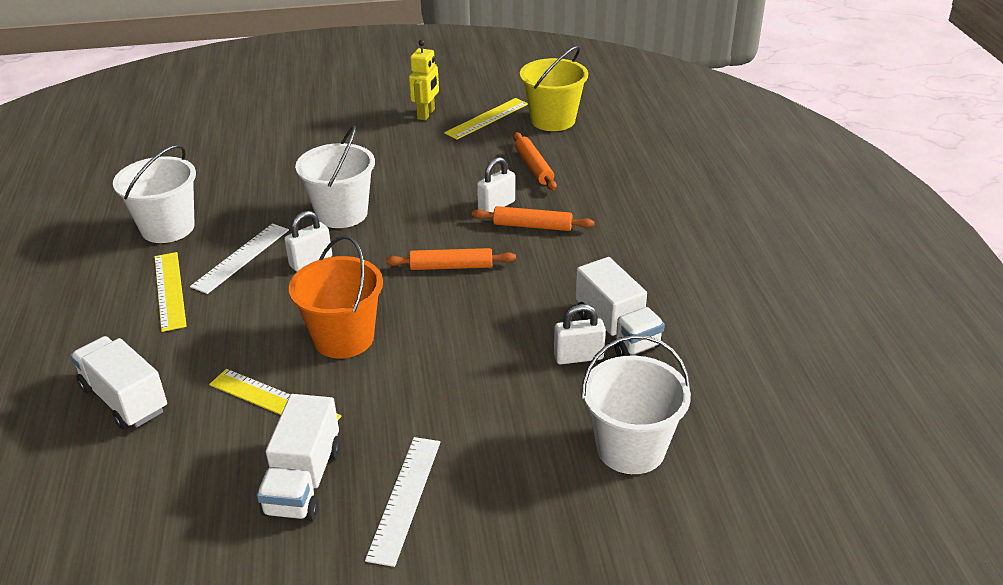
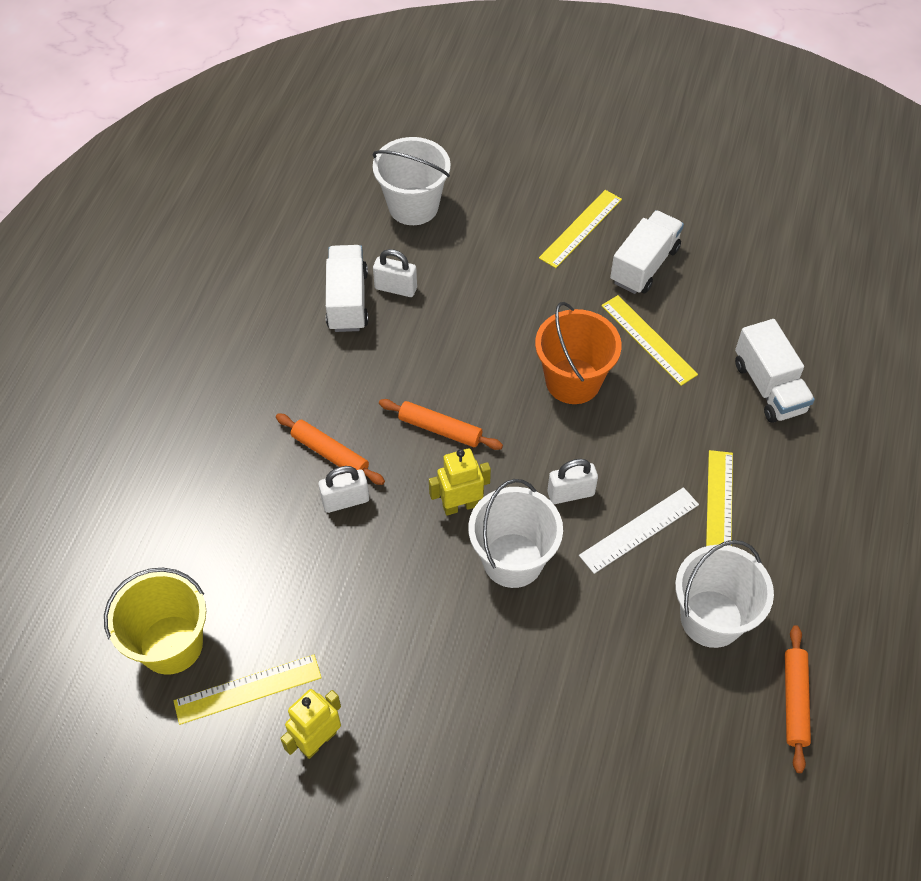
camera: 155 degrees left, 20 degrees up
white ruler [365,437,441,567] -> yellow ruler [539,190,622,268]
orange rolling pin [513,132,557,190] -> orange rolling pin moved to [785,625,811,773]
none -> yellow robot [429,449,491,516]

